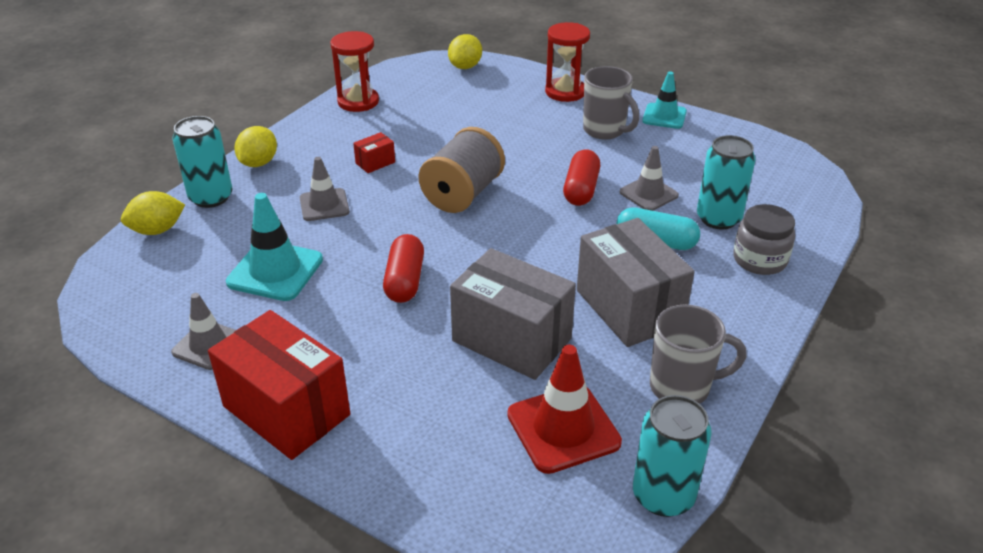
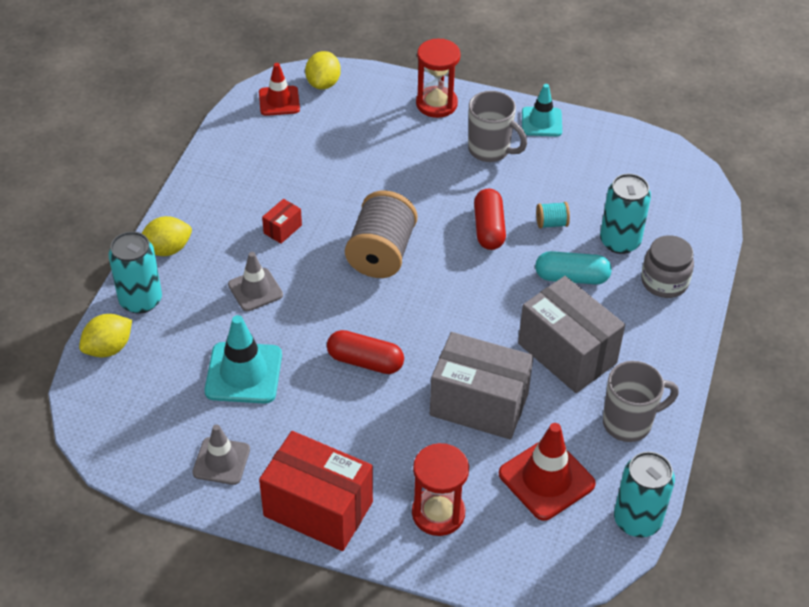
camera: 15 degrees left, 10 degrees up
yellow lemon [234,126,277,167] -> yellow lemon turned 60 degrees clockwise [142,216,192,256]
red hourglass [330,31,379,112] -> red hourglass moved to [412,443,469,536]
red capsule [383,234,424,303] -> red capsule turned 60 degrees counterclockwise [327,330,404,374]
grey traffic cone [620,146,679,211] -> turquoise spool [536,202,570,228]
none -> red traffic cone [259,63,300,116]

